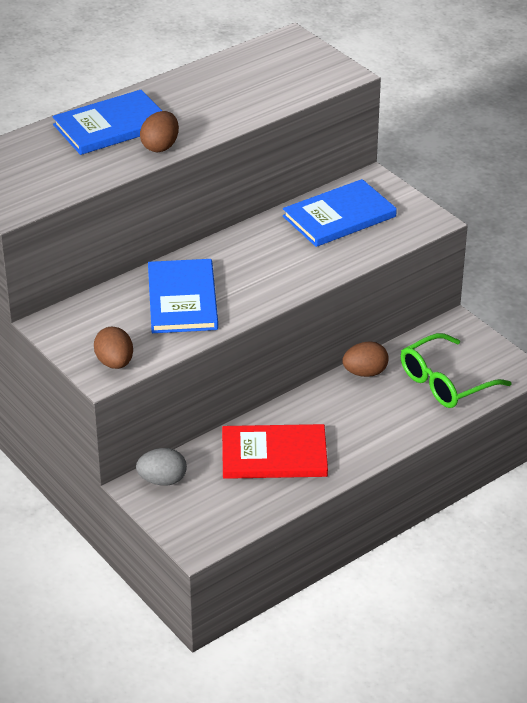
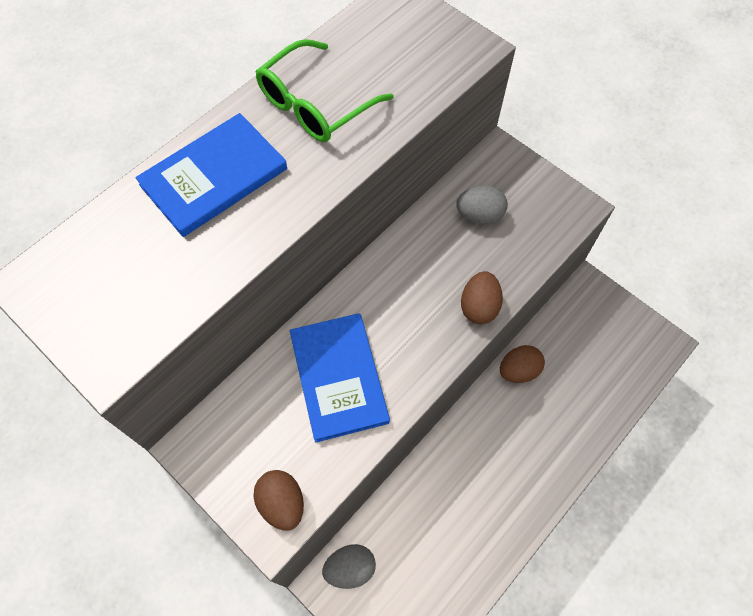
camera: 10 degrees left, 25 degrees up
brown egg [140,111,179,152] -> brown egg moved to [461,271,503,324]
red book [222,424,328,479] -> none
blue book [283,179,397,247] -> grey egg [456,186,508,224]
green glasses [401,333,512,408] -> green glasses moved to [255,39,394,142]

